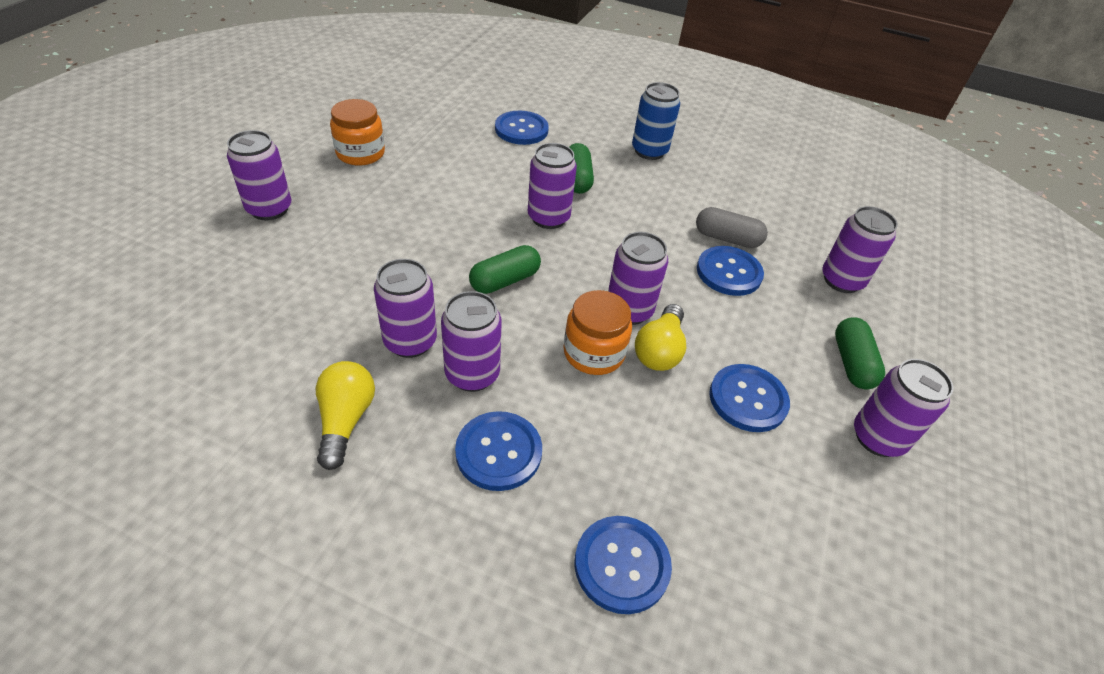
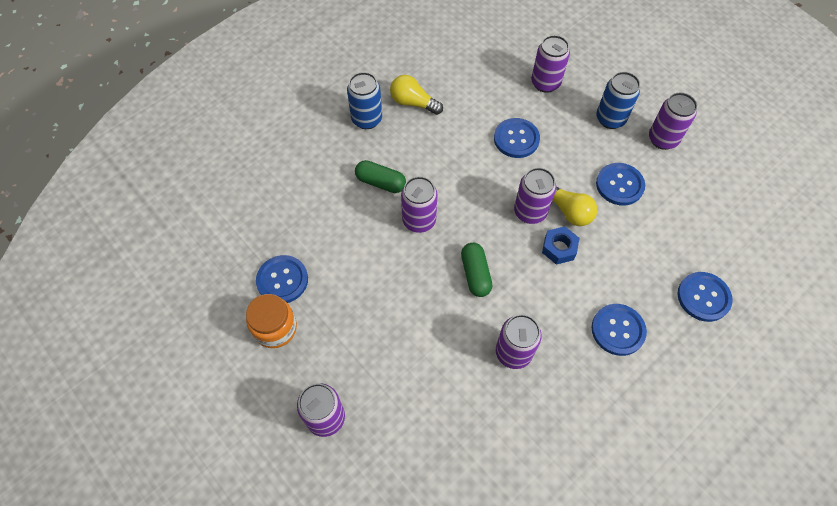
camera: 60 degrees left, 15 degrees up
yellow light bulb [316,361,375,470] -> yellow light bulb moved to [390,75,443,115]
purple can [441,291,501,392] -> none
blue button [495,111,549,145] -> blue button moved to [256,255,308,303]
orange jar [563,290,632,375] -> blue nut [542,226,580,265]
grey capsule [696,207,768,248] -> none
green capsule [835,317,885,389] -> blue can [596,72,640,129]

